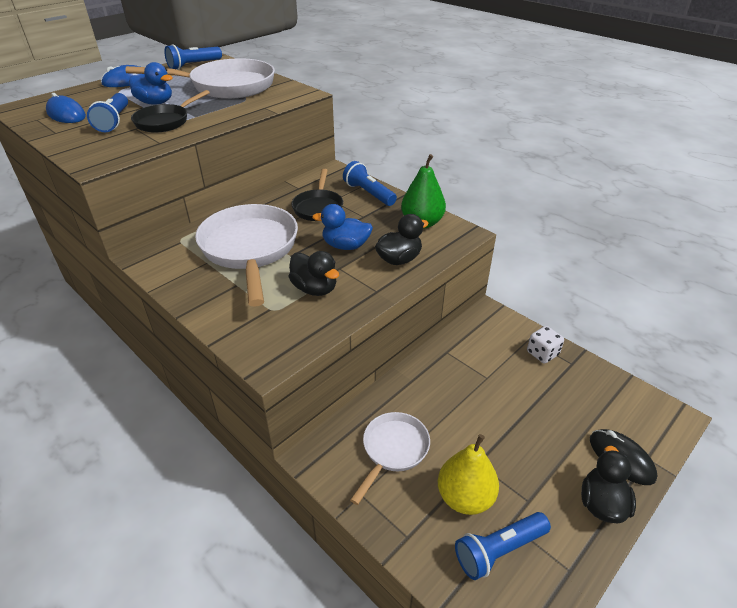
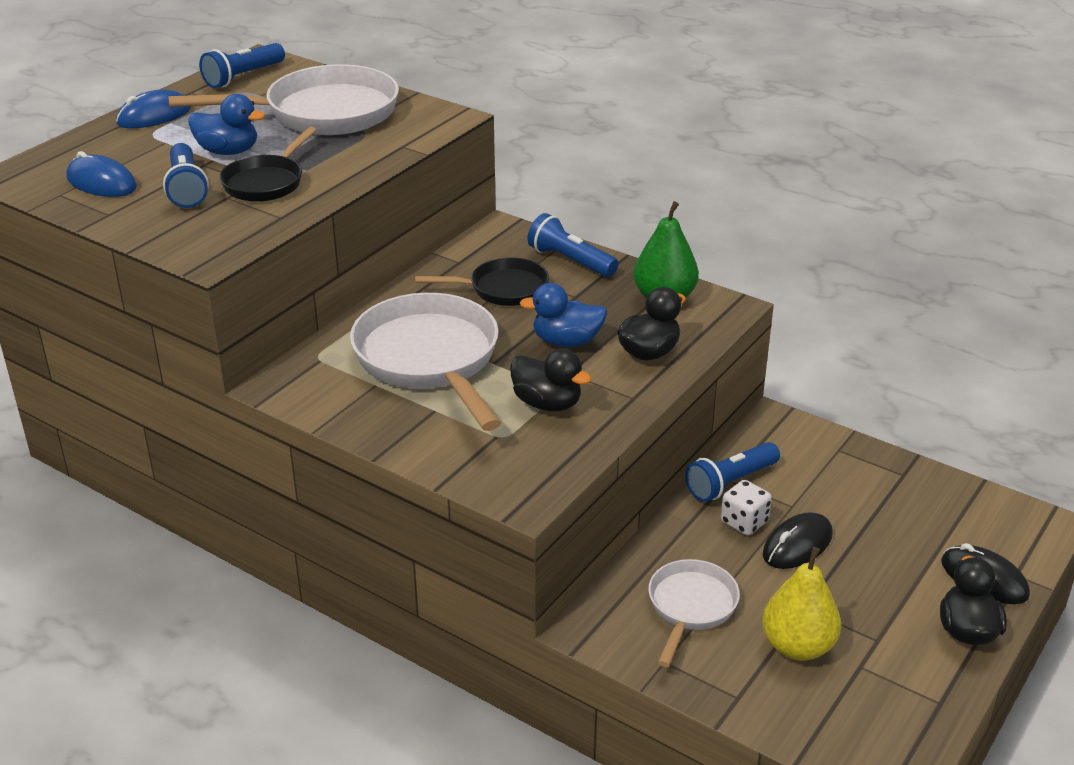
camera: 10 degrees left, 5 degrees down
black pan [291,169,343,221] -> black pan turned 90 degrees counterclockwise [415,257,549,306]
blue flashlight [455,512,551,580] -> blue flashlight moved to [685,442,780,502]
white dice [527,326,564,363] -> white dice moved to [721,480,772,536]
none -> black mouse [763,512,833,569]

